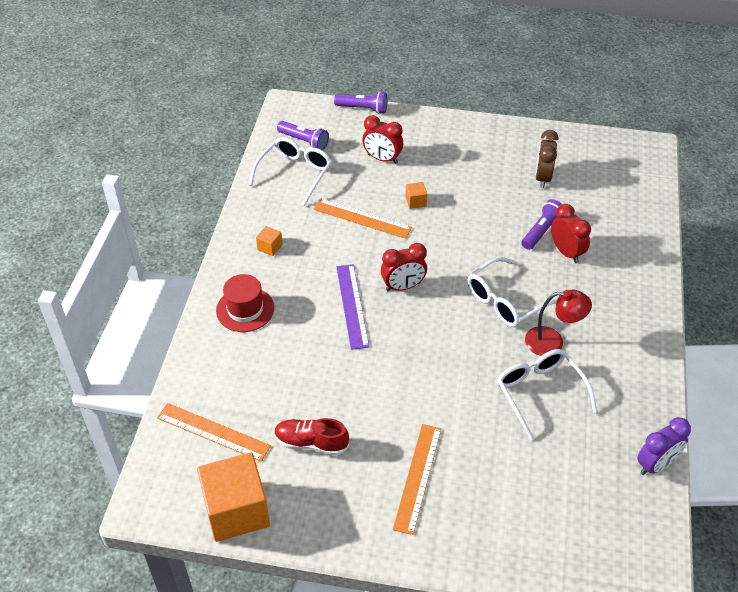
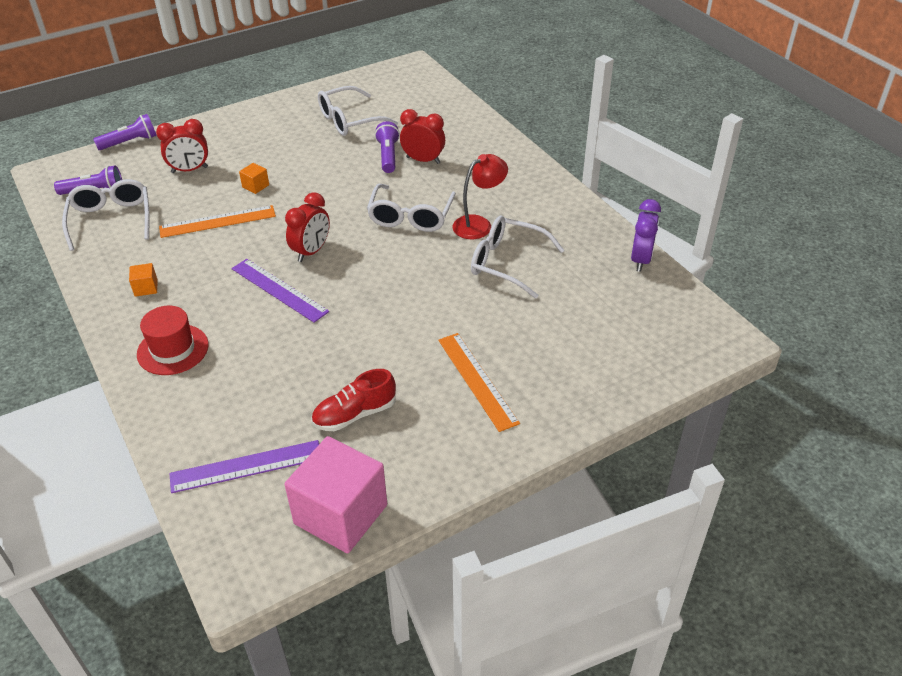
camera: 40 degrees left, 5 degrees down
orange ruler [157,403,271,462] -> purple ruler [170,440,319,493]
orange cube [197,452,270,542] -> pink cube [285,436,387,553]
brown clock [535,130,559,188] -> white glasses [318,86,398,136]

